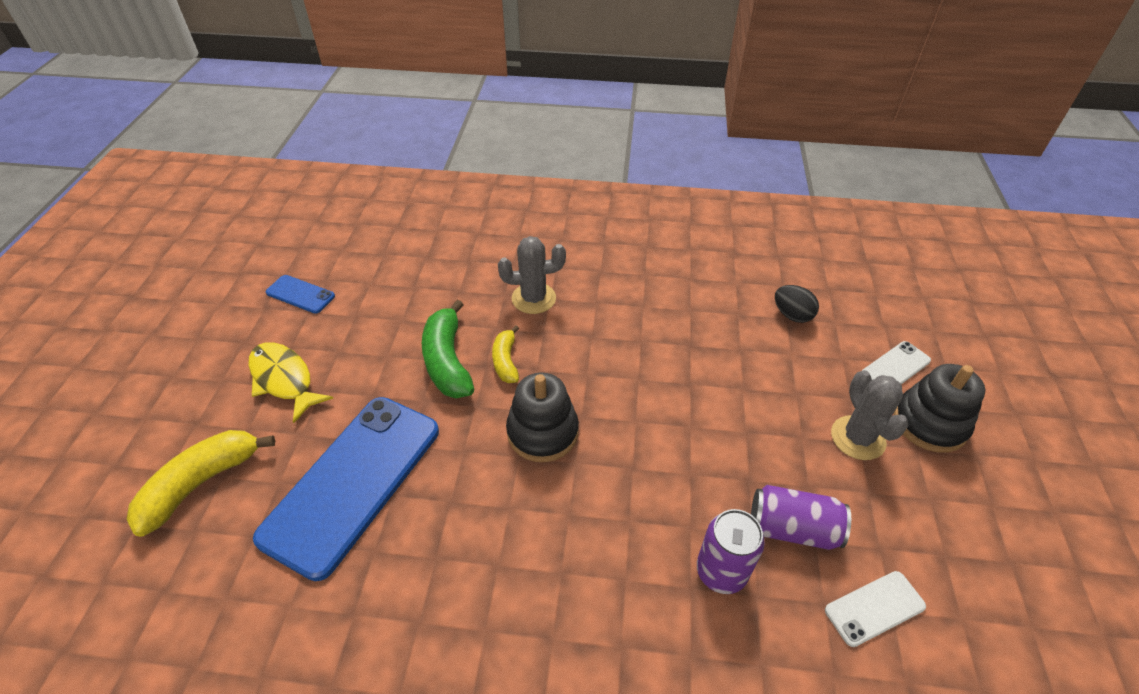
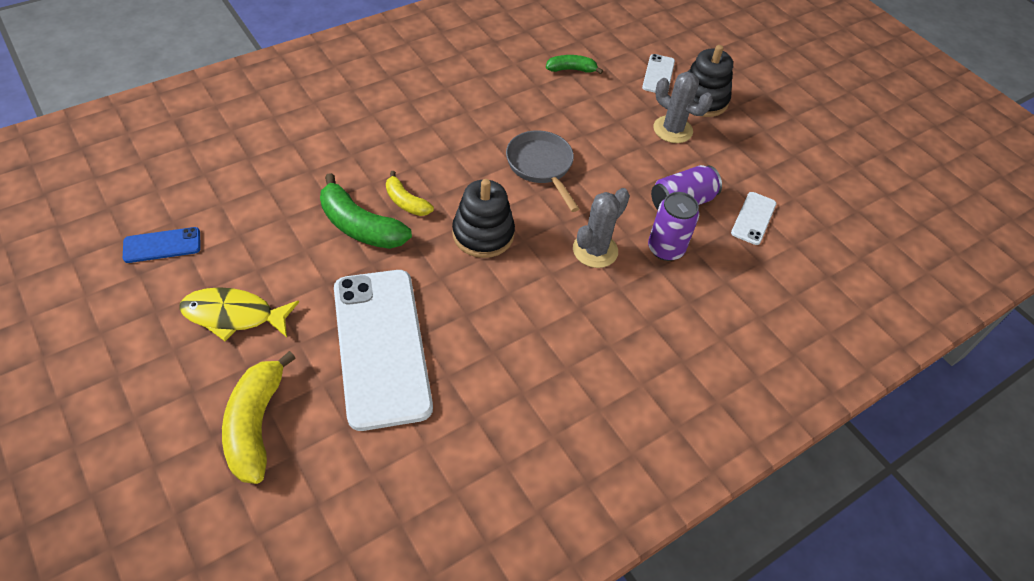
camera: 45 degrees left, 5 degrees up
blue phone [253,397,439,581] -> white phone [334,270,433,431]
grey cactus [498,236,566,314] -> grey cactus moved to [573,188,630,268]
black egg [775,285,819,323] -> green banana [546,55,603,74]
none -> grey pan [506,130,580,212]

